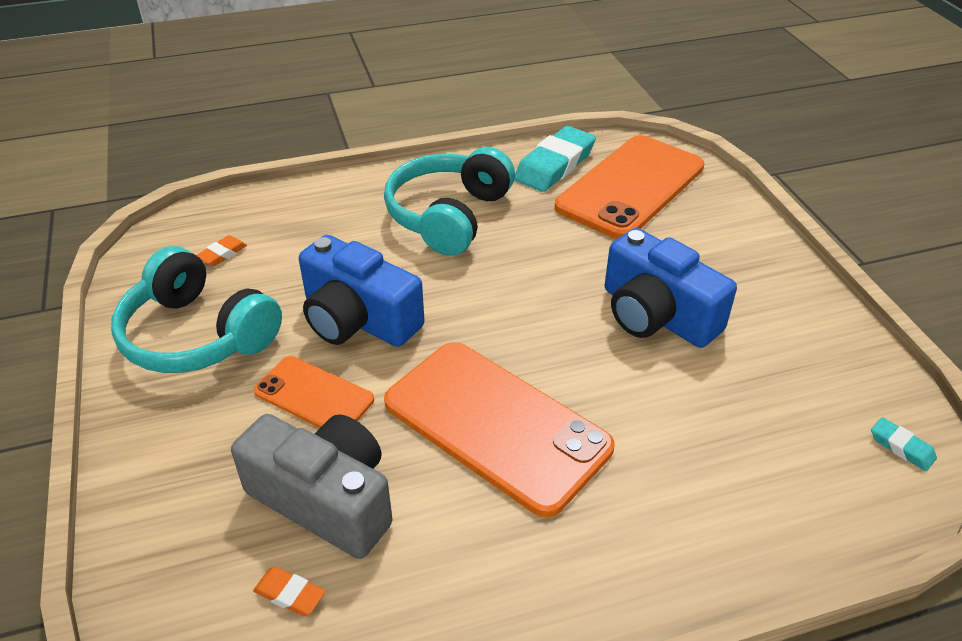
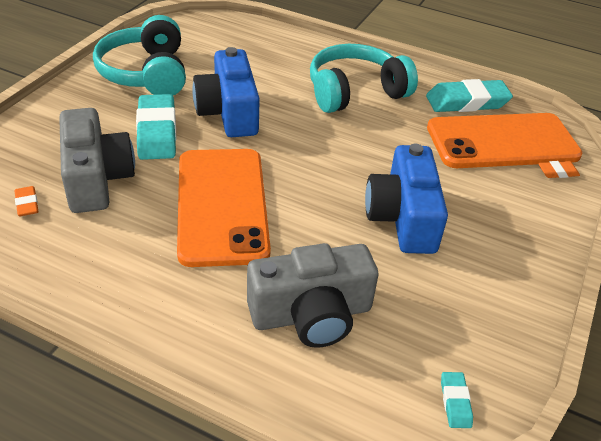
camera: 40 degrees right, 0 degrees up
orange eraser [196,235,247,266] -> orange eraser moved to [538,161,580,178]
orange phone [254,356,374,428] -> turquoise eraser [136,94,176,160]
none -> grey camera [247,243,379,348]

